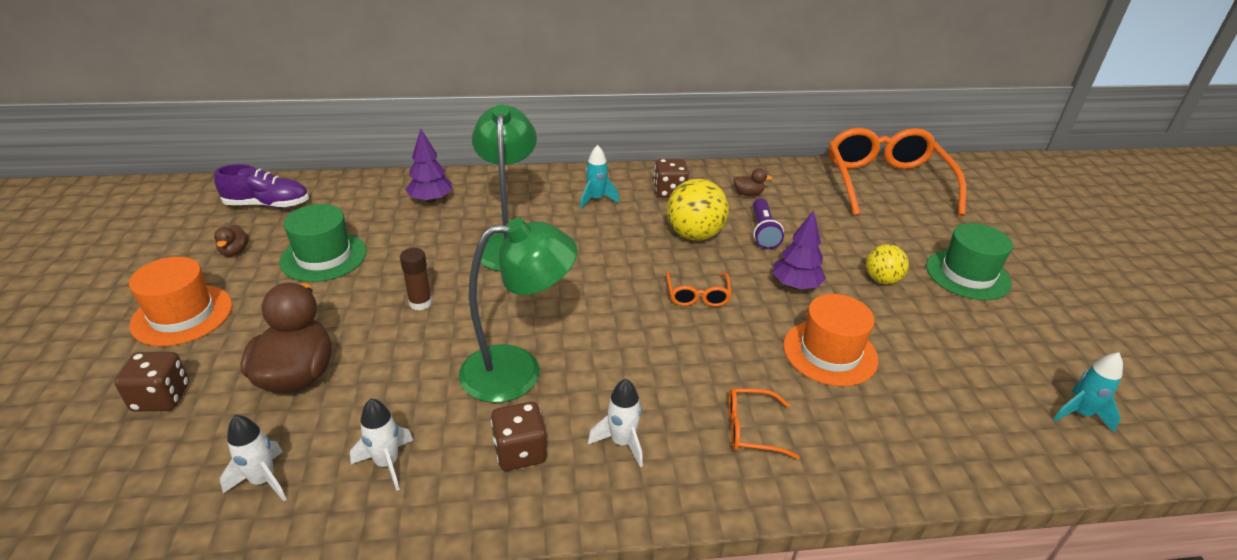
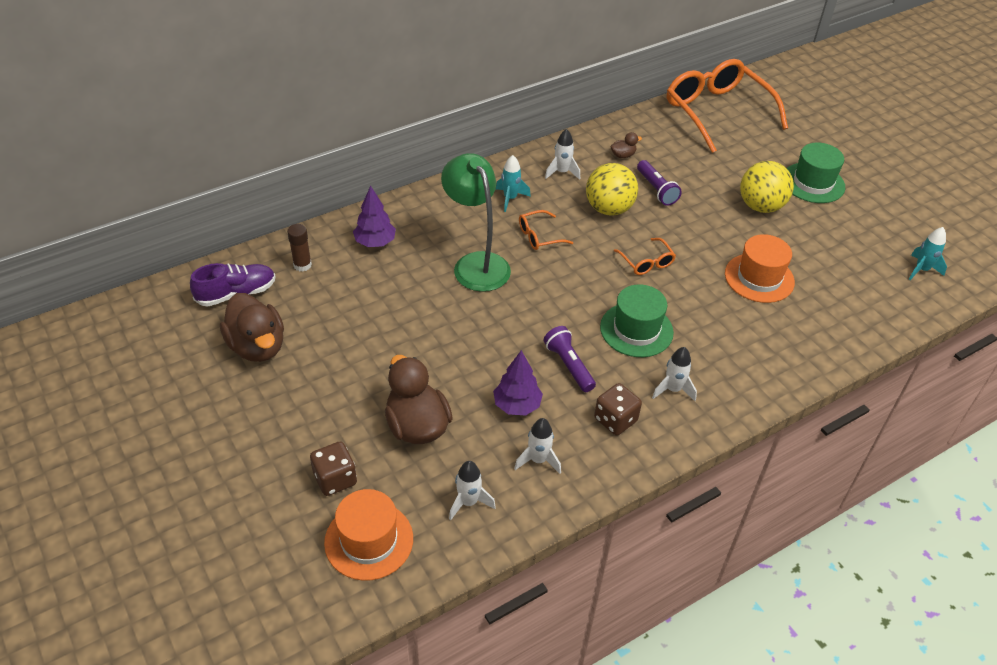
camera: 25 degrees left, 10 degrees up
orange hat [129,257,232,346] -> orange hat moved to [324,489,413,581]
brown duck [214,225,249,256] -> brown duck [220,293,284,362], size x2.25
green hat [280,204,367,282] -> green hat moved to [600,284,674,357]
brown glue stick [400,248,432,311] -> brown glue stick moved to [287,224,312,272]
green lamp [459,218,577,403] -> purple flashlight [544,326,596,392]
brown dice [654,159,689,198] -> white rocket [545,129,580,180]
orange glasses [728,388,800,459] -> orange glasses moved to [519,210,573,250]
purple tree [772,210,826,290] -> purple tree moved to [493,350,543,415]
yellow ball [866,244,909,285] -> yellow ball [740,161,794,213], size x1.63

